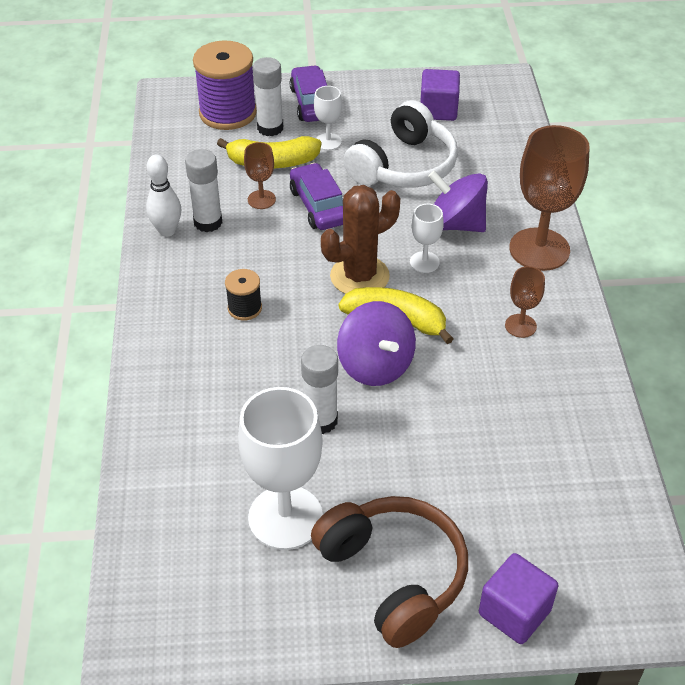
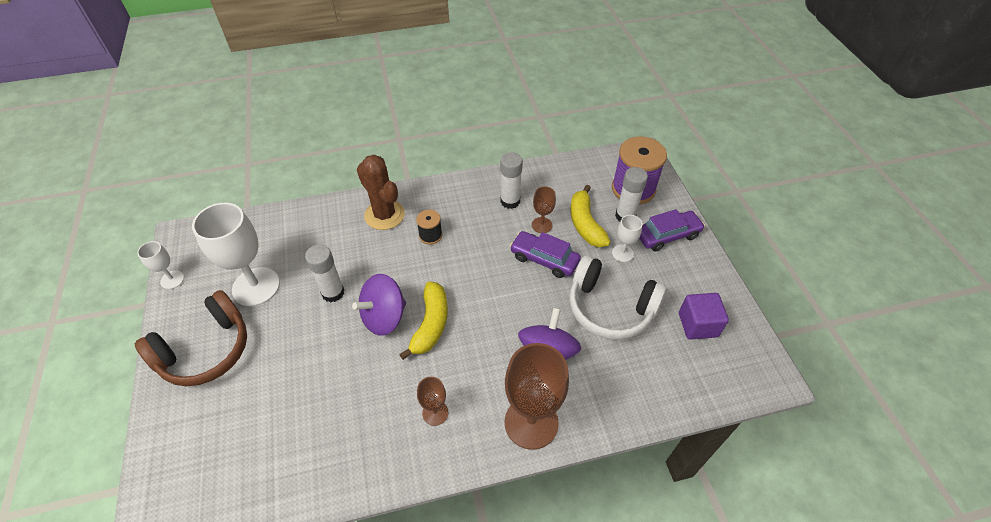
camera: 80 degrees right, 5 degrees up
white bowling pin [146,154,181,237] -> none
purple car [290,163,343,230] -> purple car turned 120 degrees counterclockwise [510,231,581,278]
brown cactus [321,185,400,294] -> brown cactus moved to [357,155,405,230]
white goblet [410,204,444,273] -> white goblet moved to [137,241,184,289]
purple cube [479,553,558,644] -> none

